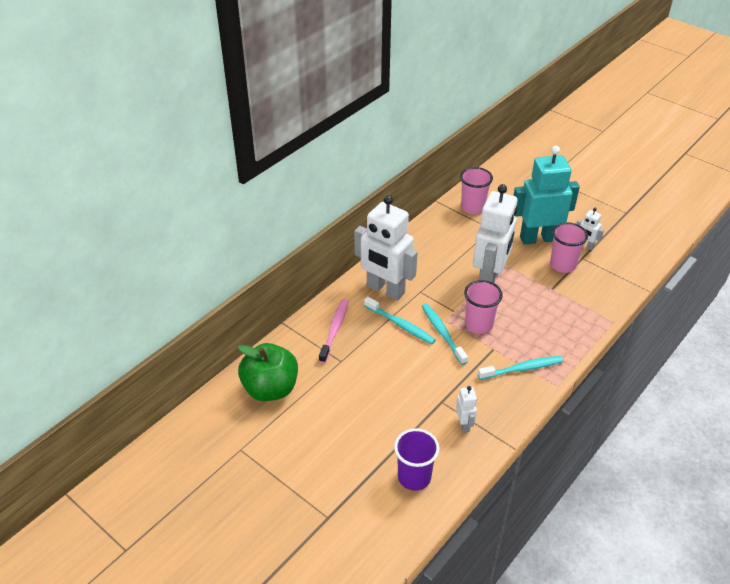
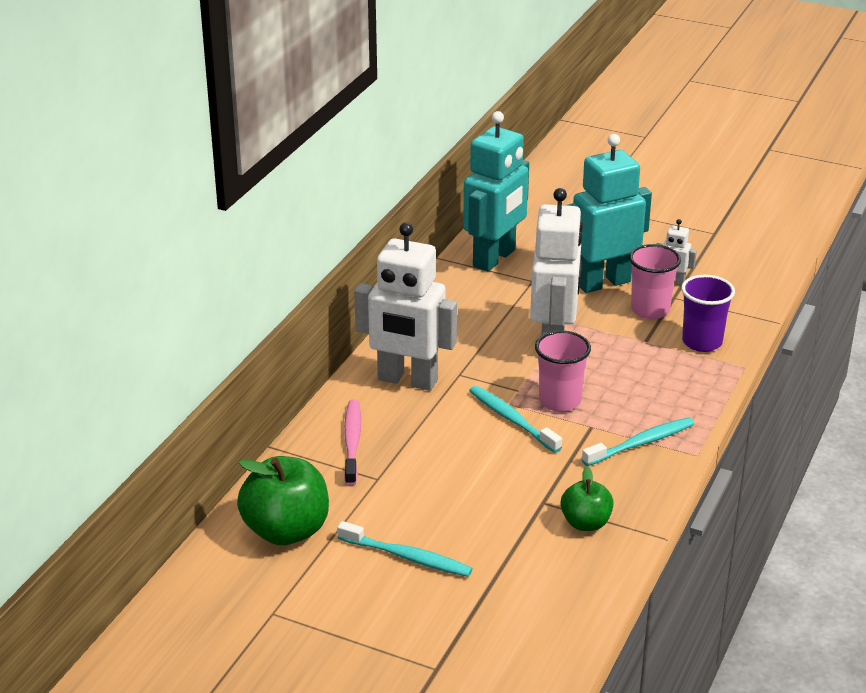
camera: 15 degrees left, 10 degrees down
turquoise toothbrush [364,297,435,344] -> turquoise toothbrush moved to [337,521,473,577]
purple cup [394,428,440,491] -> purple cup moved to [681,275,735,352]
white robot [456,386,477,433] -> green apple [561,466,614,531]
pink cup [460,167,493,215] -> turquoise robot [463,111,529,271]

